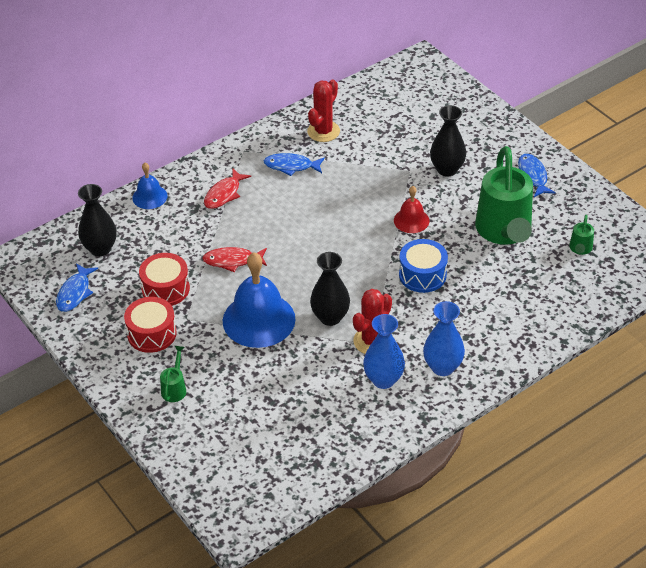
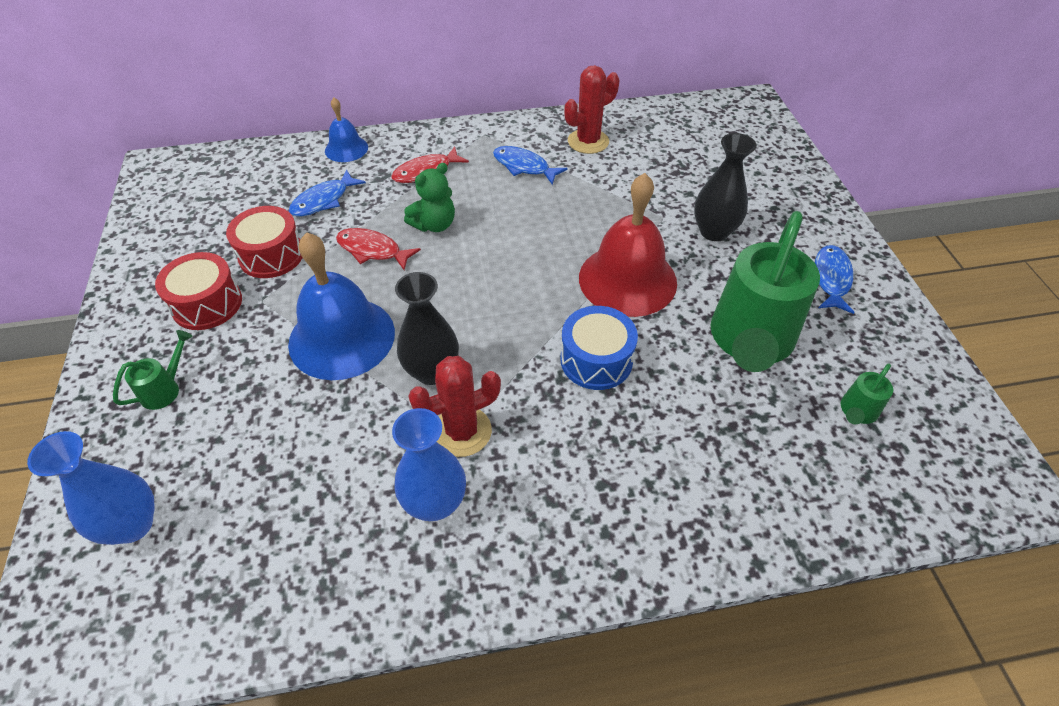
camera: 25 degrees right, 5 degrees up
blue fish [56,263,98,312] -> blue fish moved to [289,169,366,217]
black vase [78,184,117,256] -> none
red bell [394,186,429,233] -> red bell [579,173,677,317], size x1.91
blue vase [423,301,465,376] -> blue vase moved to [27,431,155,545]
none -> green teddy bear [404,163,455,232]

